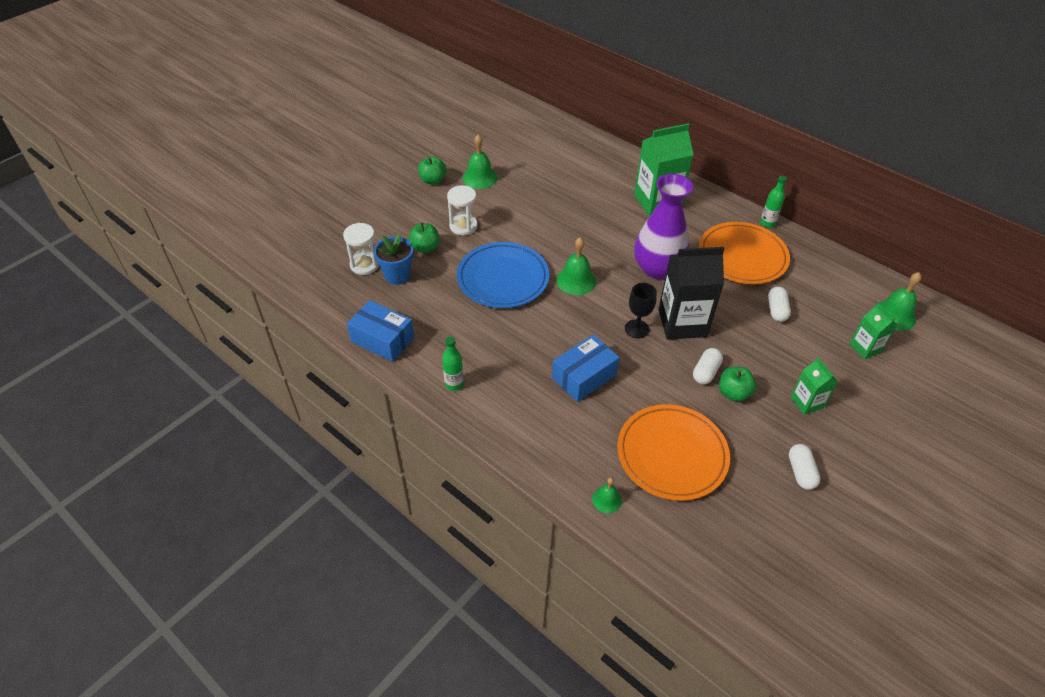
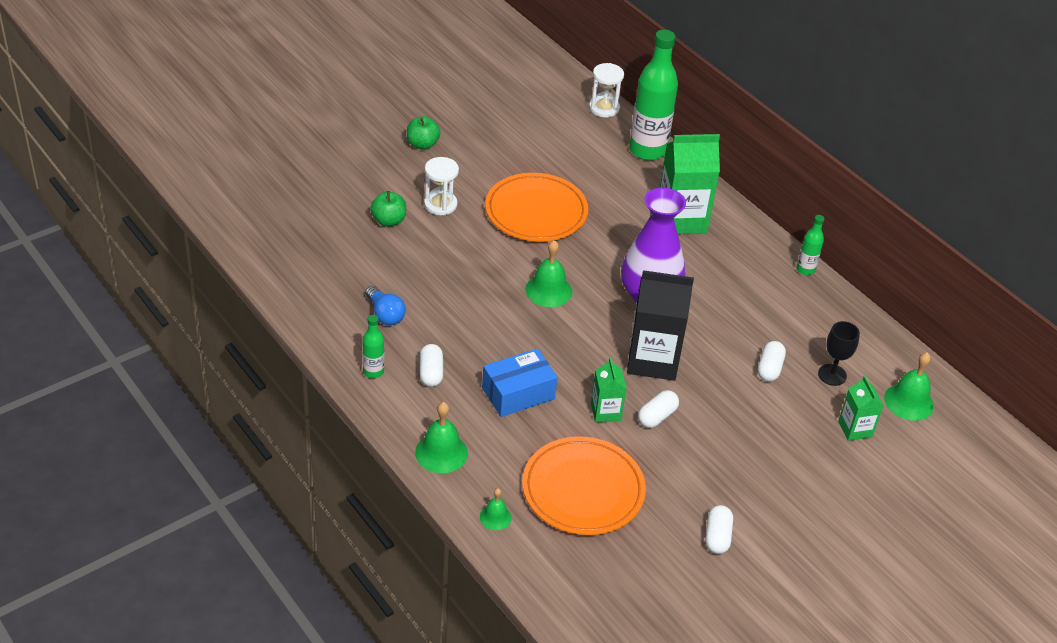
camera: 10 degrees right, 5 degrees down
white hourglass [343,223,379,275] -> white hourglass moved to [589,63,624,117]
blue box [347,300,414,362] -> none
blue flower pot [374,234,413,285] -> none
blue plate [457,242,549,308] -> none
green bell [462,134,497,189] -> green bell moved to [415,402,468,473]
black goblet [625,283,657,338] -> black goblet moved to [818,321,860,386]
orange plate [699,222,790,284] -> orange plate moved to [485,173,588,242]
green apple [719,367,756,402] -> none
green carton [790,357,838,415] -> green carton moved to [591,358,627,422]
none -> blue light bulb [365,286,406,325]
none -> white capsule [420,344,443,387]
none -> green bottle [629,30,678,160]

